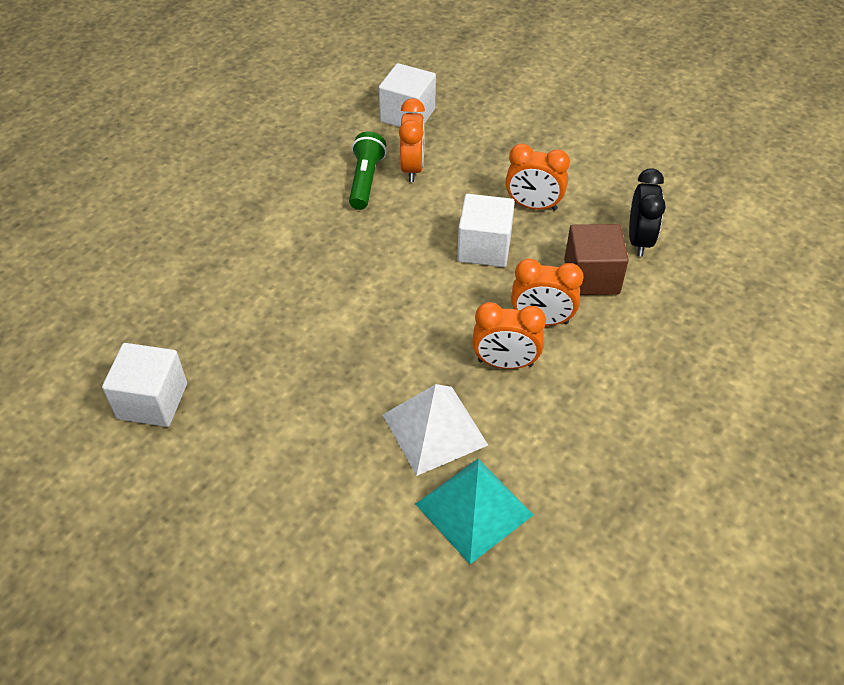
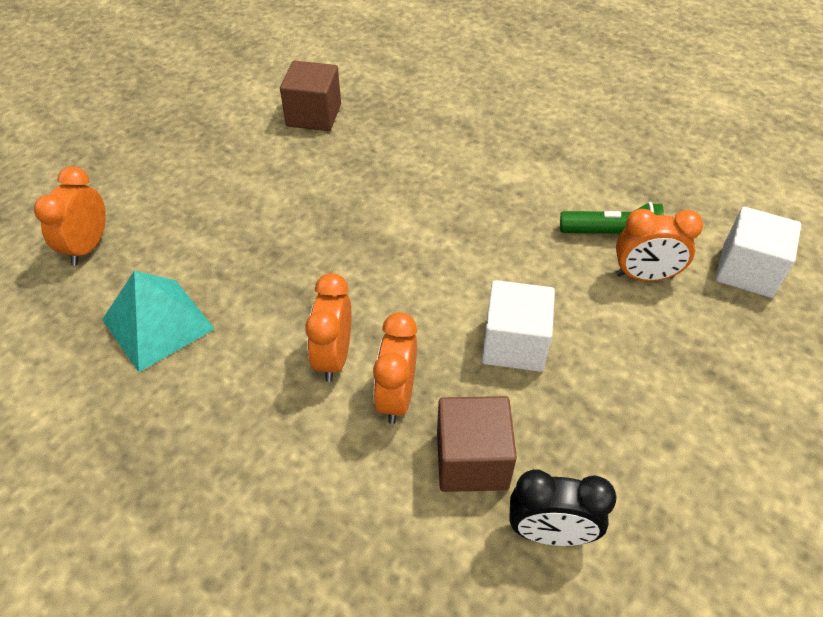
camera: 90 degrees right, 0 degrees up
white cube [102,343,187,427] -> brown cube [280,61,341,131]
white pyramid [383,384,488,476] -> none
orange clock [505,143,570,211] -> orange clock moved to [34,166,106,265]

